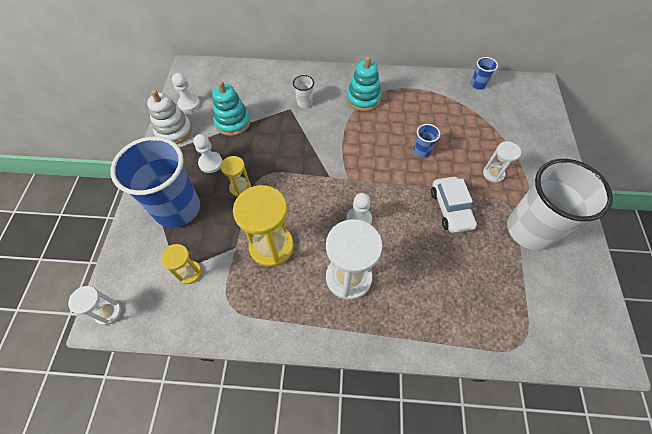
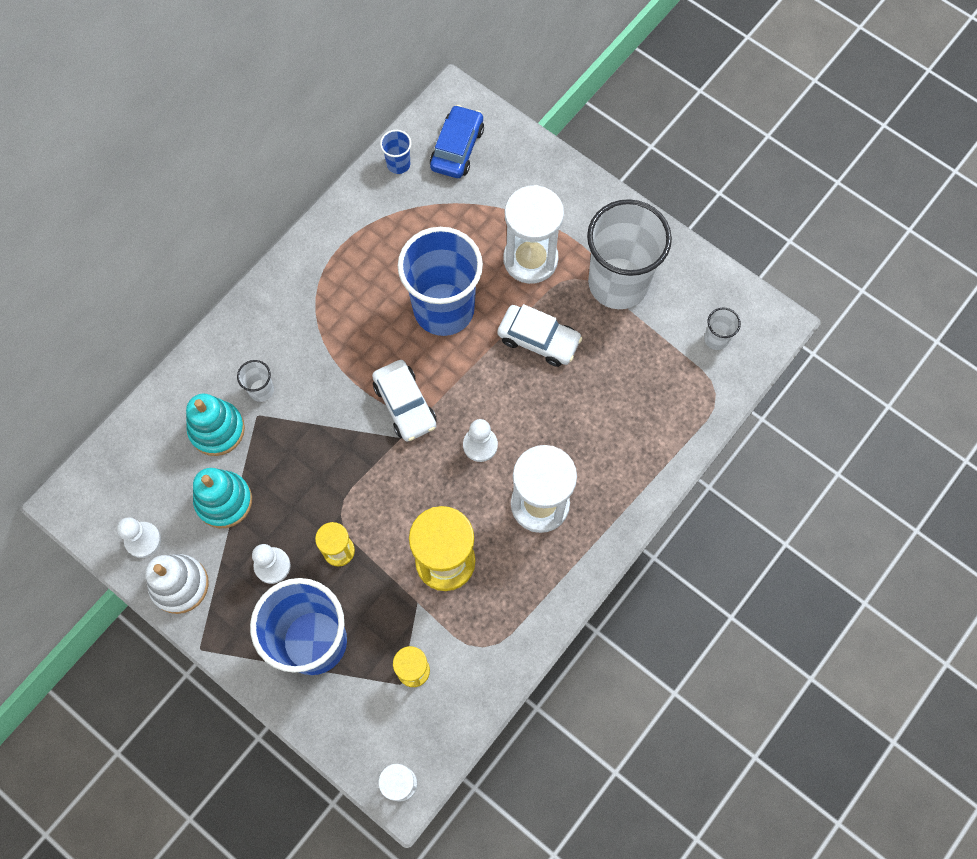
camera: 55 degrees left, 10 degrees up
turquoise stacking toy [347,56,381,112] -> turquoise stacking toy moved to [186,394,245,456]
blue cup [414,124,440,158] -> blue cup [398,227,483,336], size x2.46
white hourglass [483,141,521,183] -> white hourglass [503,185,564,284], size x1.88
none -> white car [372,360,437,442]
none -> blue car [430,105,484,178]
none -> white cup [704,307,741,350]

